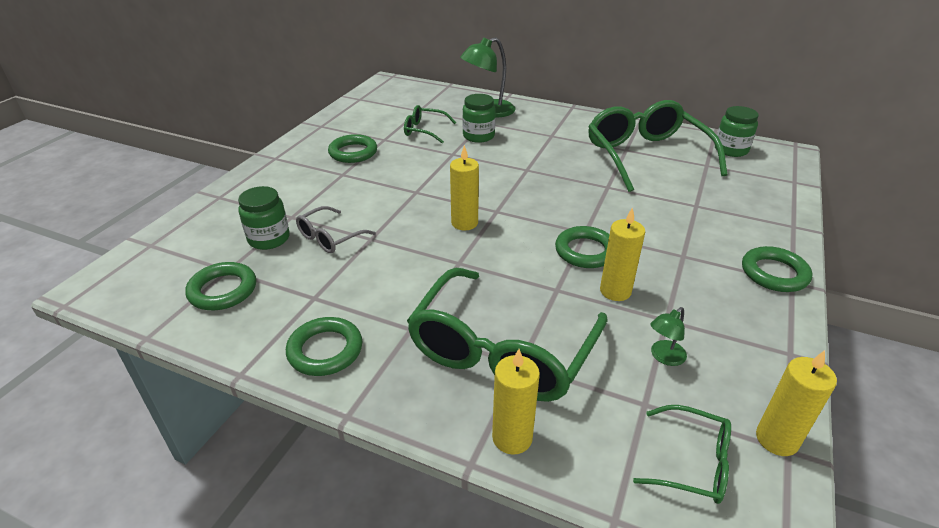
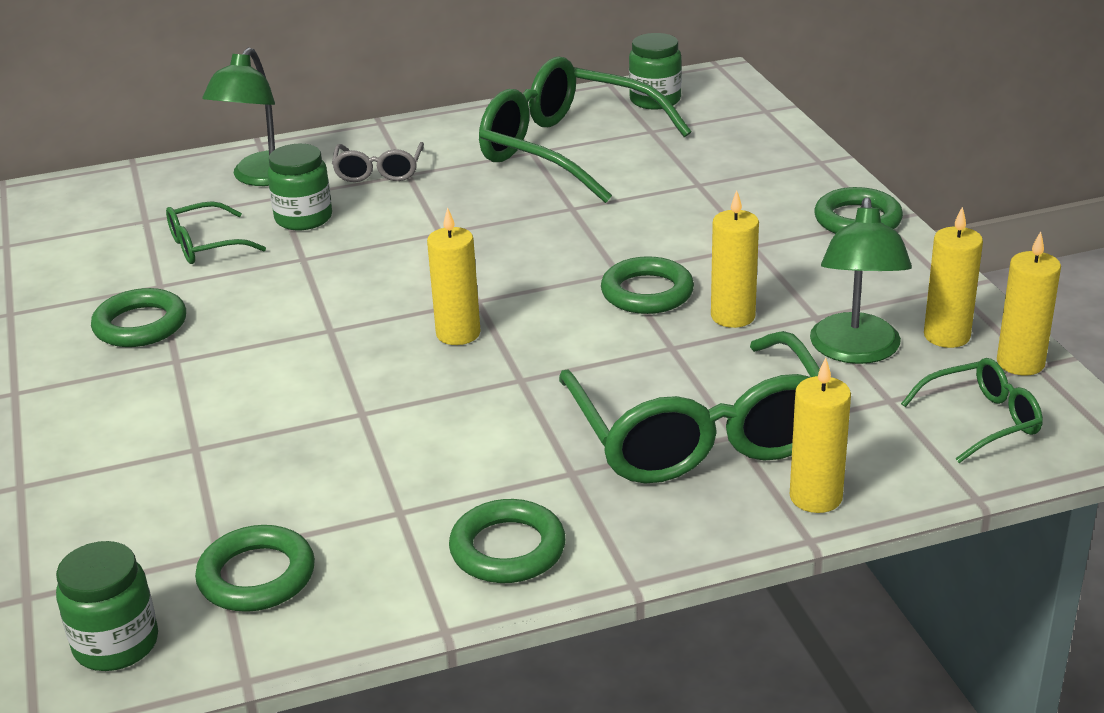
camera: 40 degrees left, 5 degrees down
green jar [238,186,290,250] -> green jar moved to [56,541,158,671]
grey glasses [296,206,376,253] -> grey glasses moved to [332,142,424,182]
green lamp [650,307,687,366] -> green lamp [810,197,912,364], size x1.97
none -> yellow candle [924,207,983,348]

